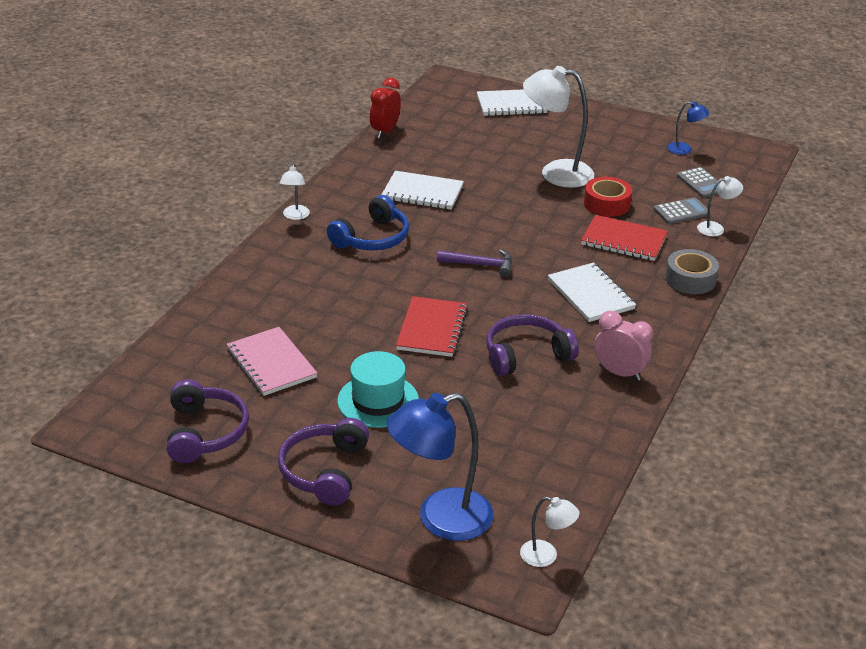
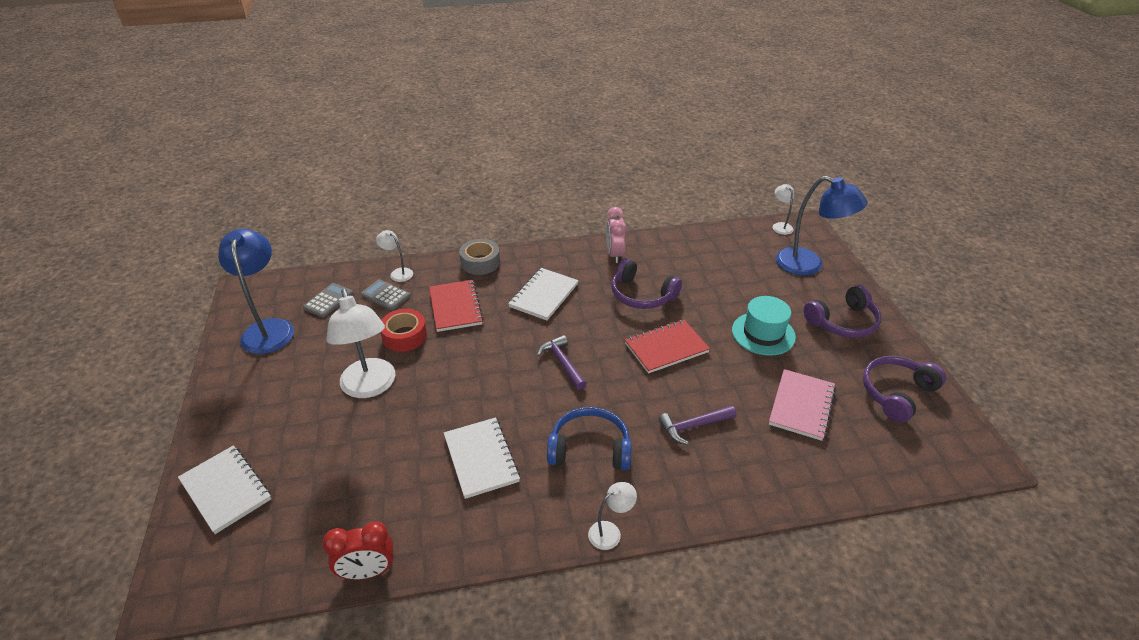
camera: 125 degrees left, 5 degrees up
blue lamp [667,101,710,155] -> blue lamp [218,229,294,354], size x2.06
none -> purple hammer [658,406,736,445]

